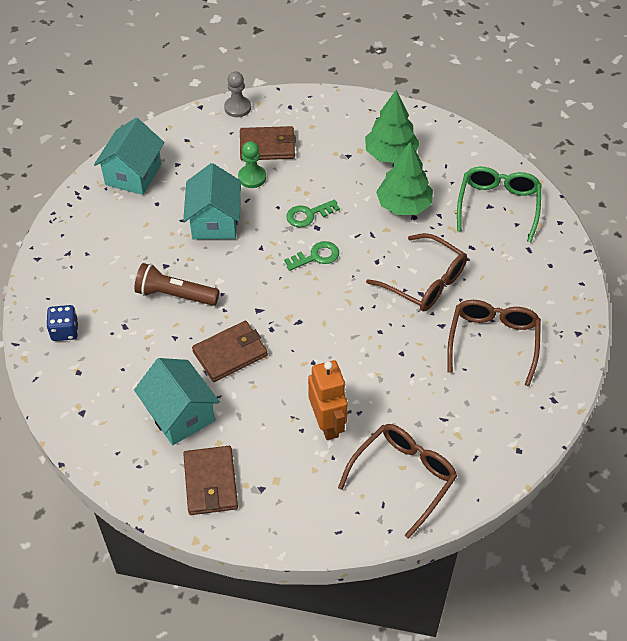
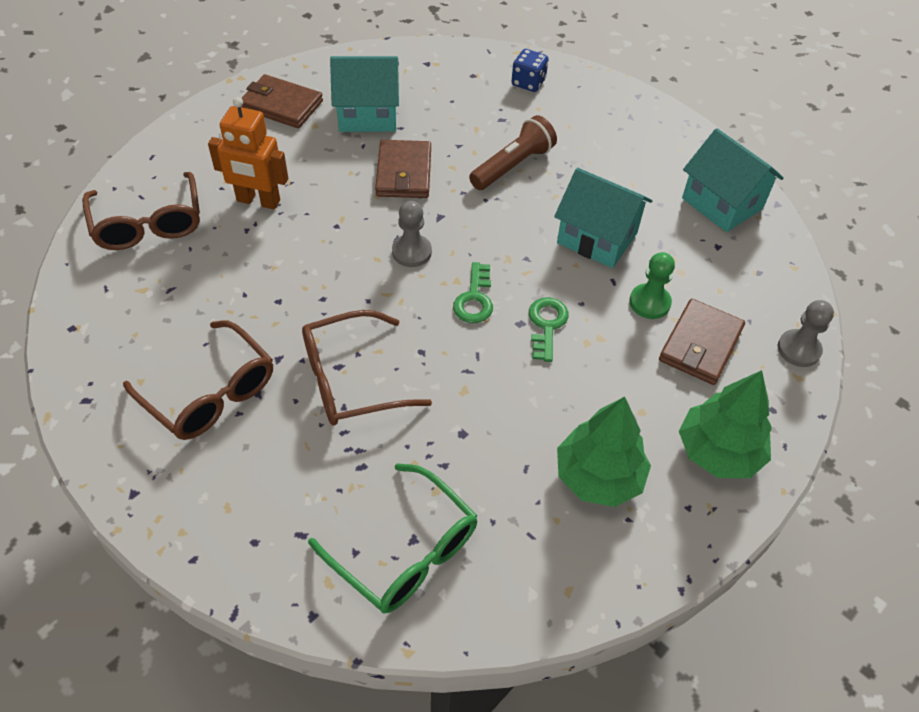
camera: 120 degrees right, 0 degrees up
green tree [376,141,433,215] -> green tree moved to [679,370,772,478]
none -> grey pawn [392,201,432,267]

